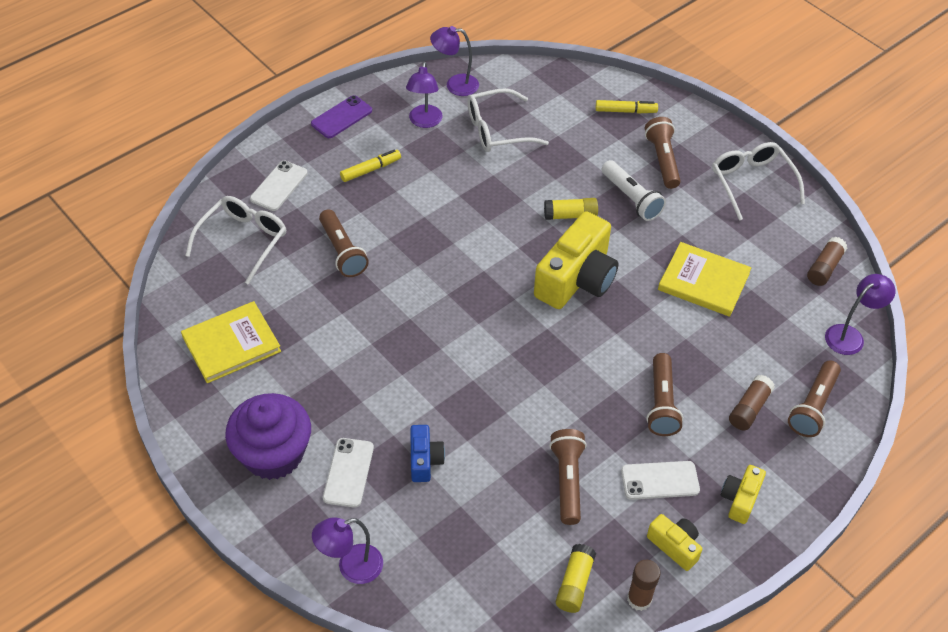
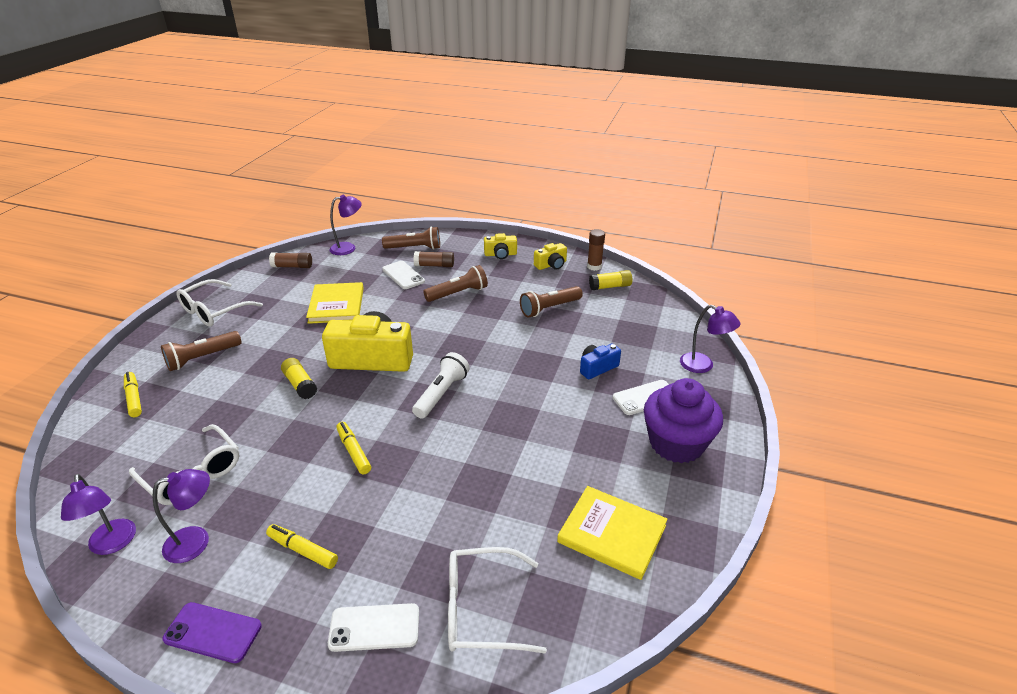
camera: 120 degrees left, 15 degrees down
brown flashlight [319,209,369,277] -> none
white flashlight [602,160,666,221] -> white flashlight moved to [412,352,470,419]
white phone [621,461,700,500] -> white phone moved to [382,261,425,289]
yellow camera [647,514,702,571] -> yellow camera turned 135 degrees counterclockwise [534,243,567,270]
purple lamp [825,274,895,355] -> purple lamp turned 135 degrees clockwise [329,195,362,255]
none -> yellow marker [336,422,371,474]

